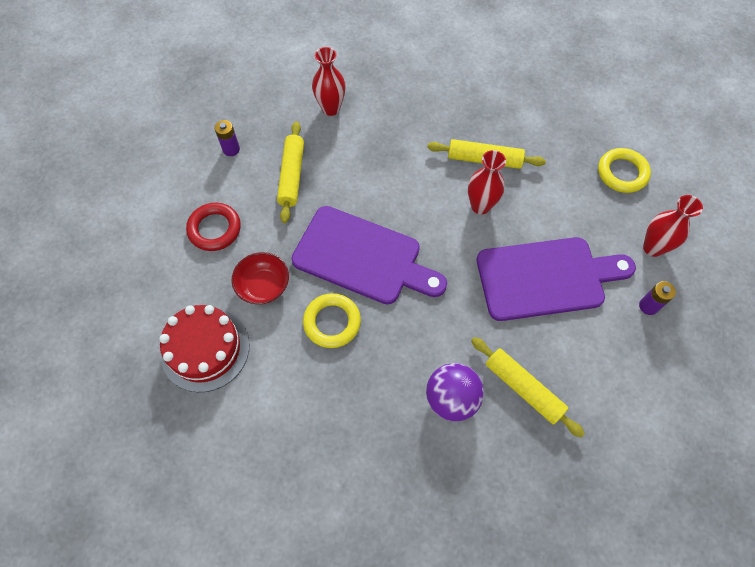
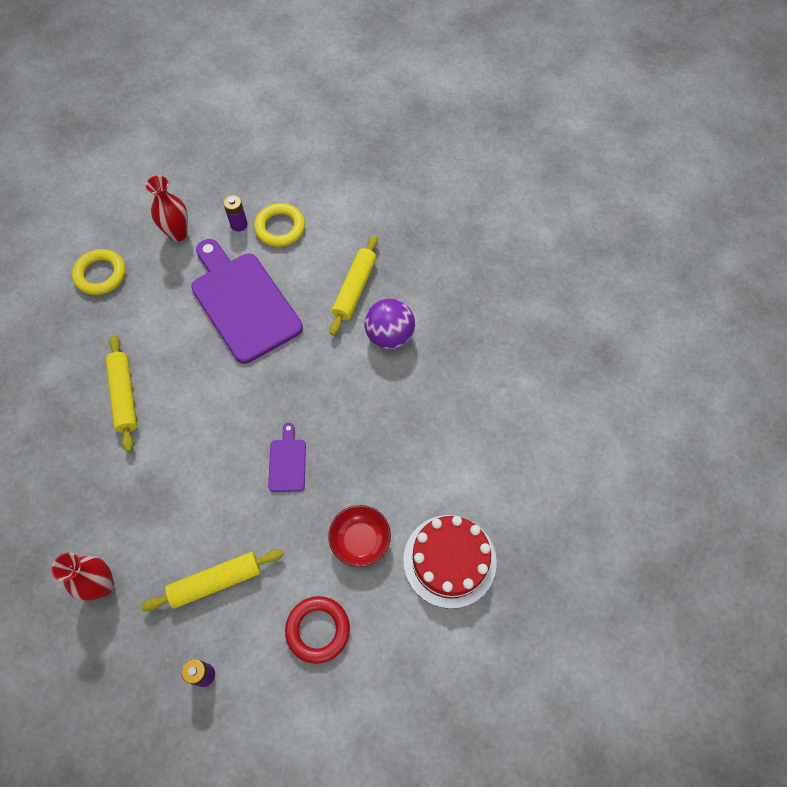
camera: 115 degrees left, 0 degrees up
purple cutting board [291,206,447,305] -> purple cutting board [268,423,306,492], size x0.44
yellow ring [303,293,361,348] -> yellow ring moved to [254,203,305,247]
red vase [468,150,506,215] -> none

